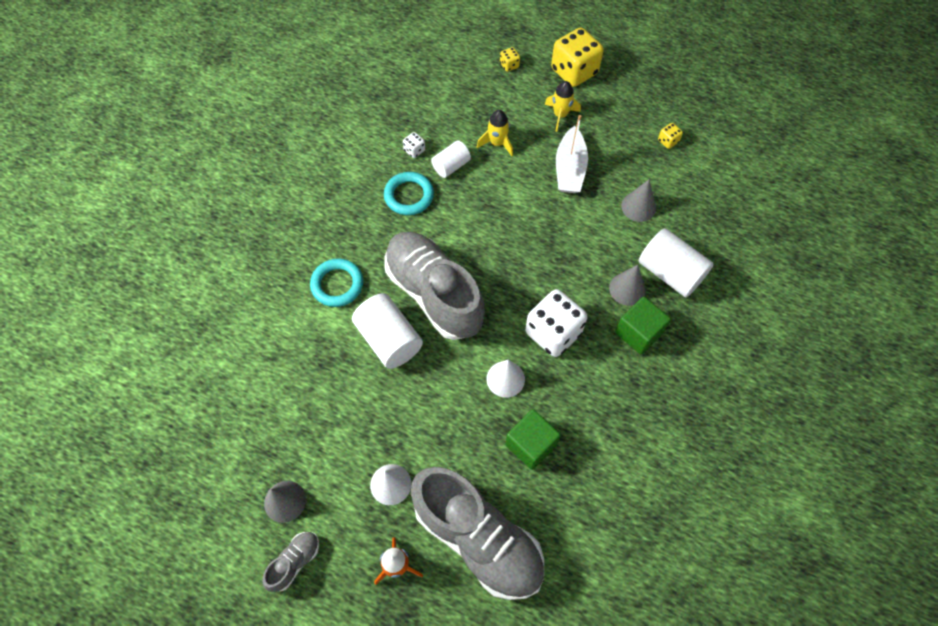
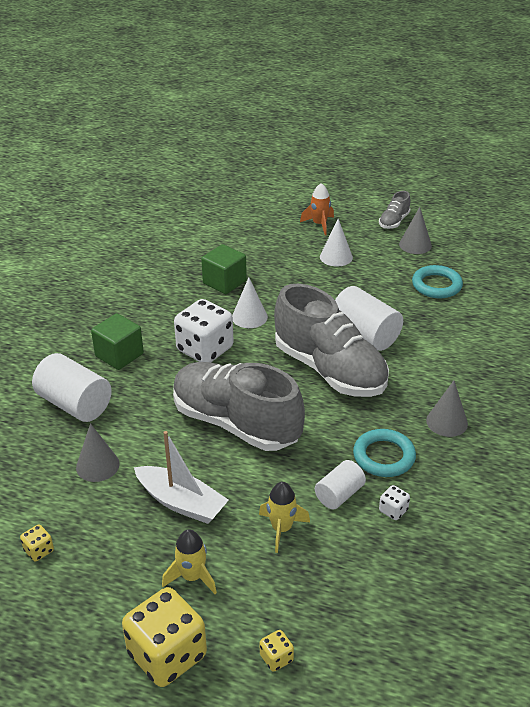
camera: 175 degrees right, 25 degrees down
turquoise ring [310,258,363,307] -> turquoise ring moved to [412,265,463,298]
grey shoe [411,467,544,600] -> grey shoe moved to [173,362,305,451]
white boat [556,115,588,193] -> white boat turned 120 degrees clockwise [134,431,229,524]
grey cone [609,265,646,306] -> grey cone moved to [426,380,468,437]

